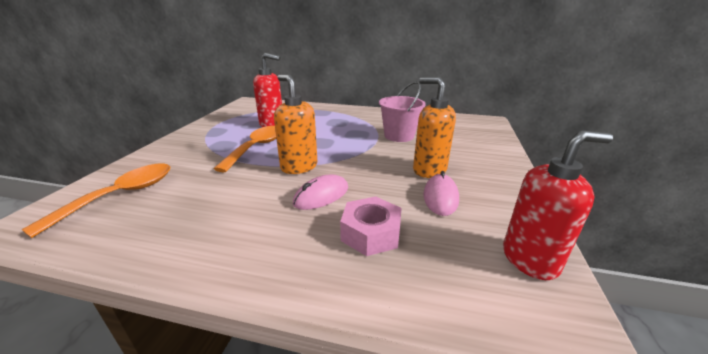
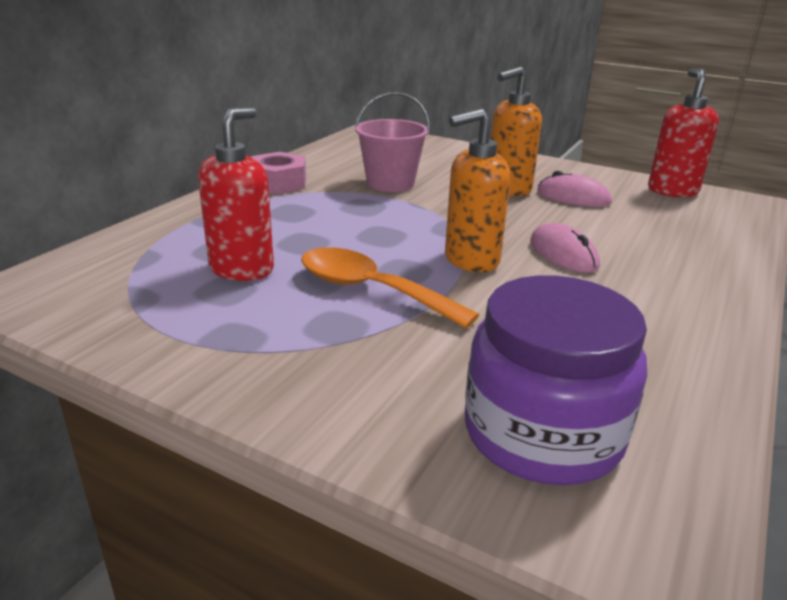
camera: 75 degrees left, 0 degrees up
orange spoon [21,163,170,238] -> purple jar [465,275,647,485]
pink nut [340,196,402,256] -> pink nut moved to [252,152,306,194]

